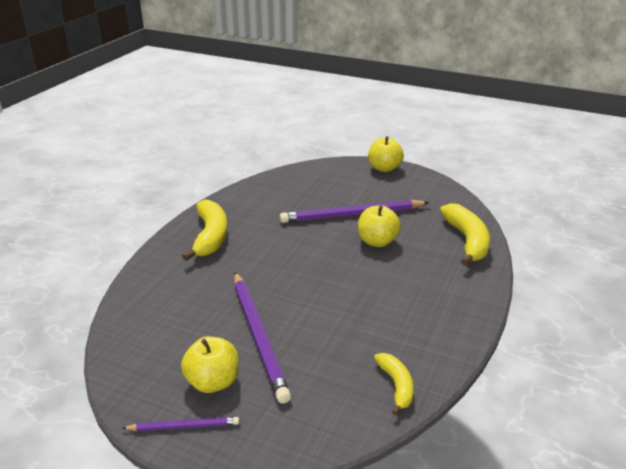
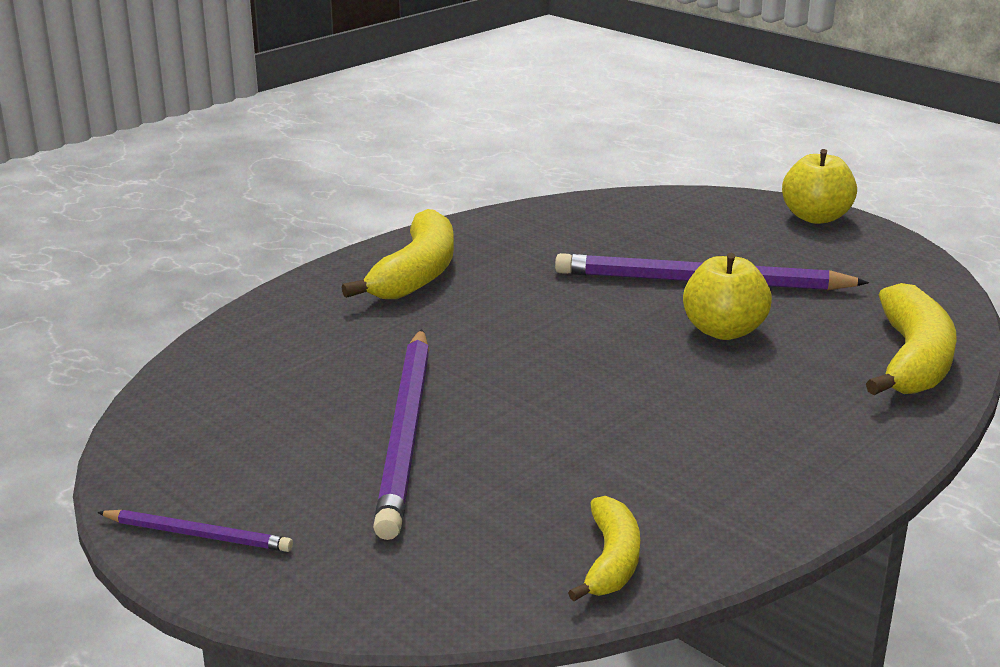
camera: 20 degrees right, 5 degrees down
yellow apple [181,336,239,393] -> none

